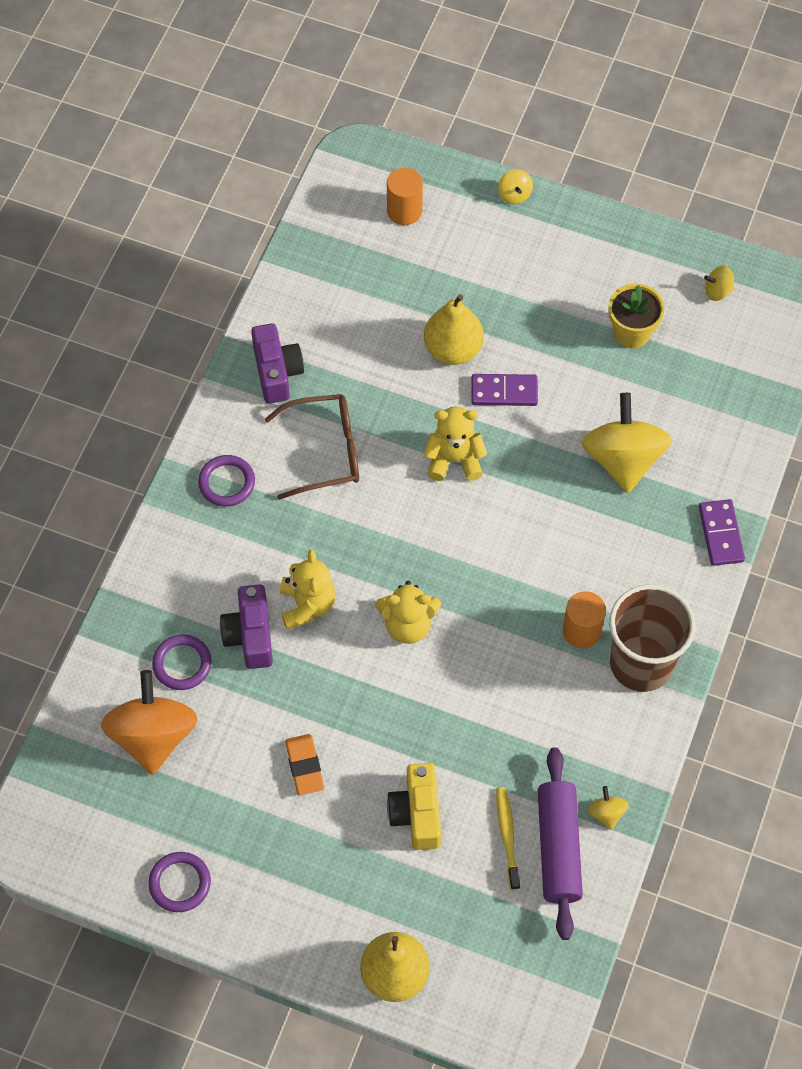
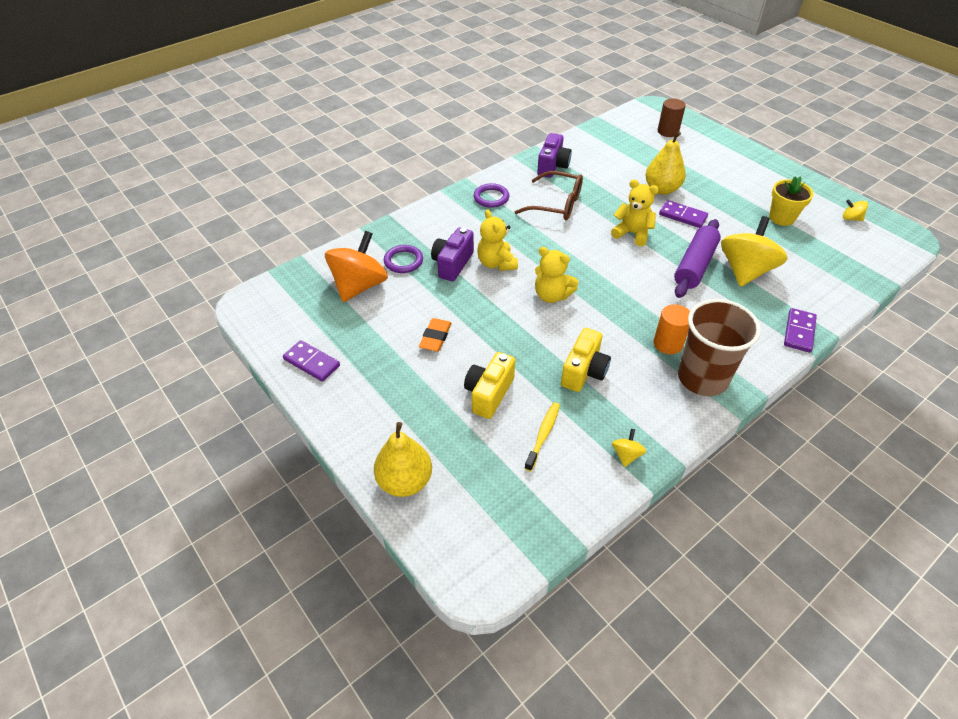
camera: 30 degrees right, 15 degrees down
purple ring [148,852,211,912] -> purple domino [283,340,340,382]
yellow teddy bear [280,550,336,630] -> yellow teddy bear turned 135 degrees clockwise [477,209,518,271]
orange cylinder [387,168,423,225] -> brown cylinder [658,98,686,137]
yellow spinning top [498,169,533,204] -> none
purple rolling pin [538,747,583,940] -> purple rolling pin moved to [674,219,721,298]
none -> yellow camera [561,328,611,392]

